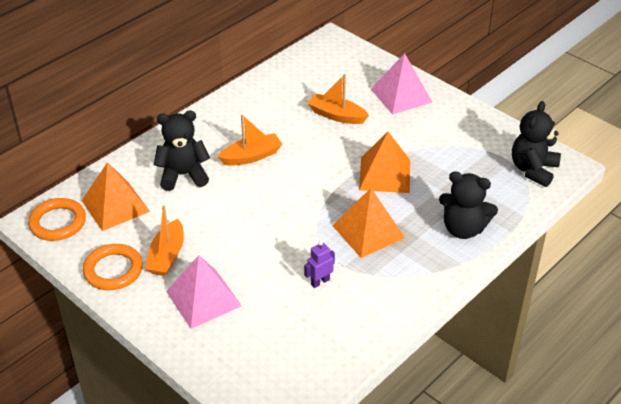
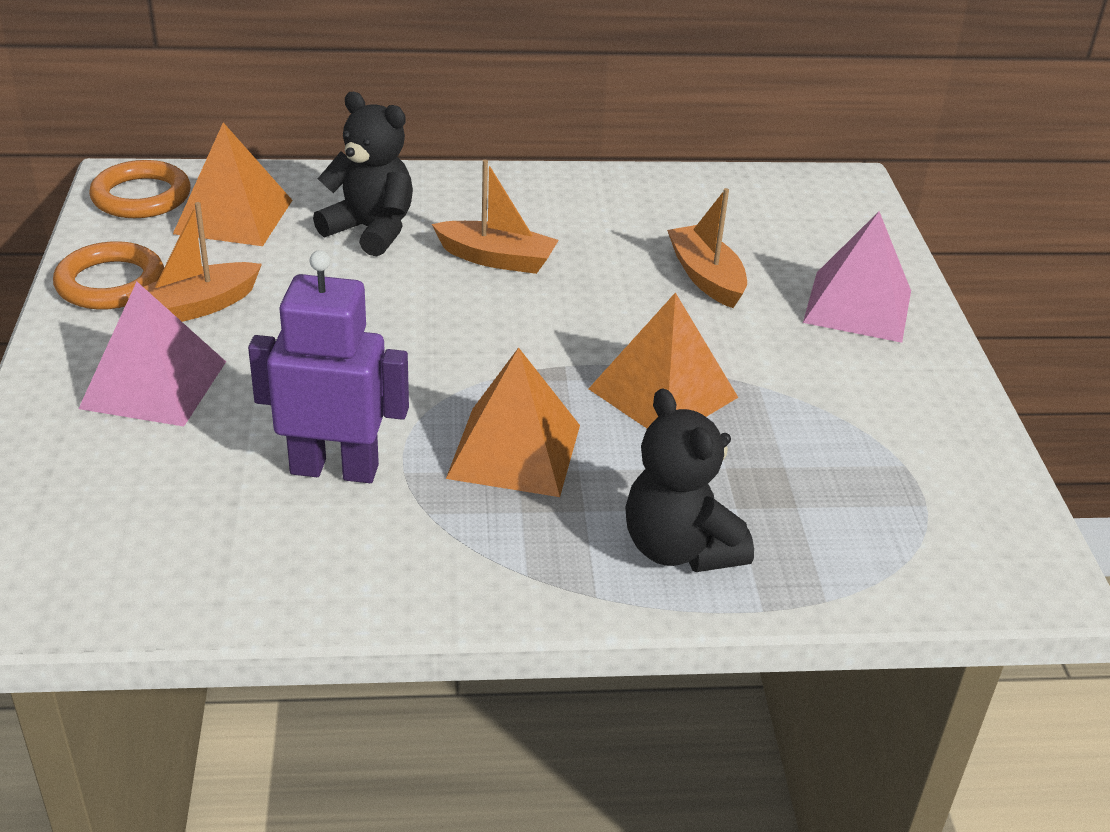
camera: 40 degrees right, 5 degrees down
purple robot [304,241,335,288] -> purple robot [248,250,409,483], size x2.09
black teddy bear [512,101,561,187] -> none

